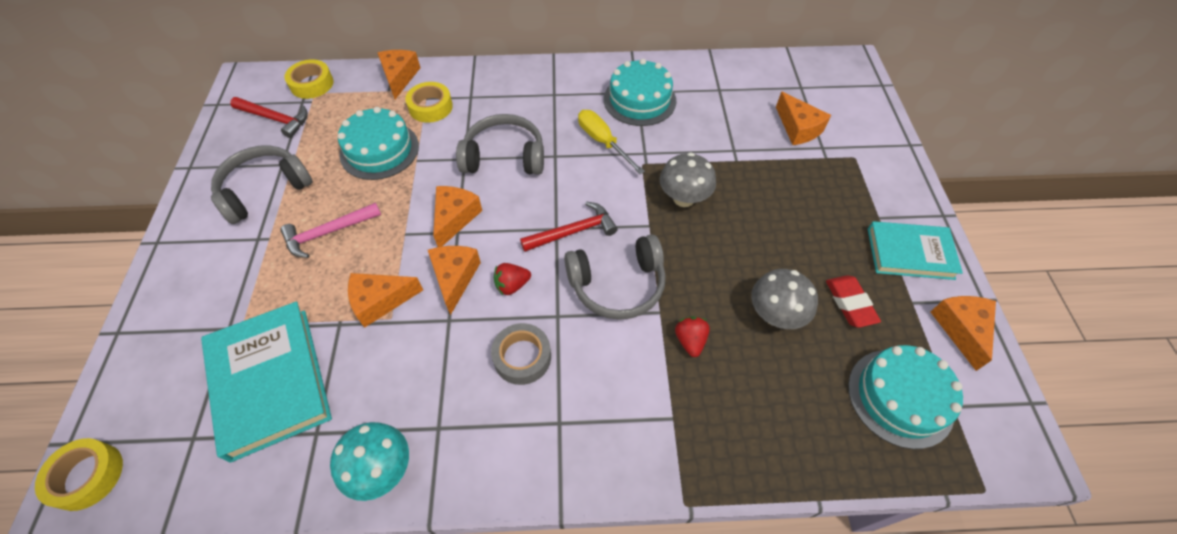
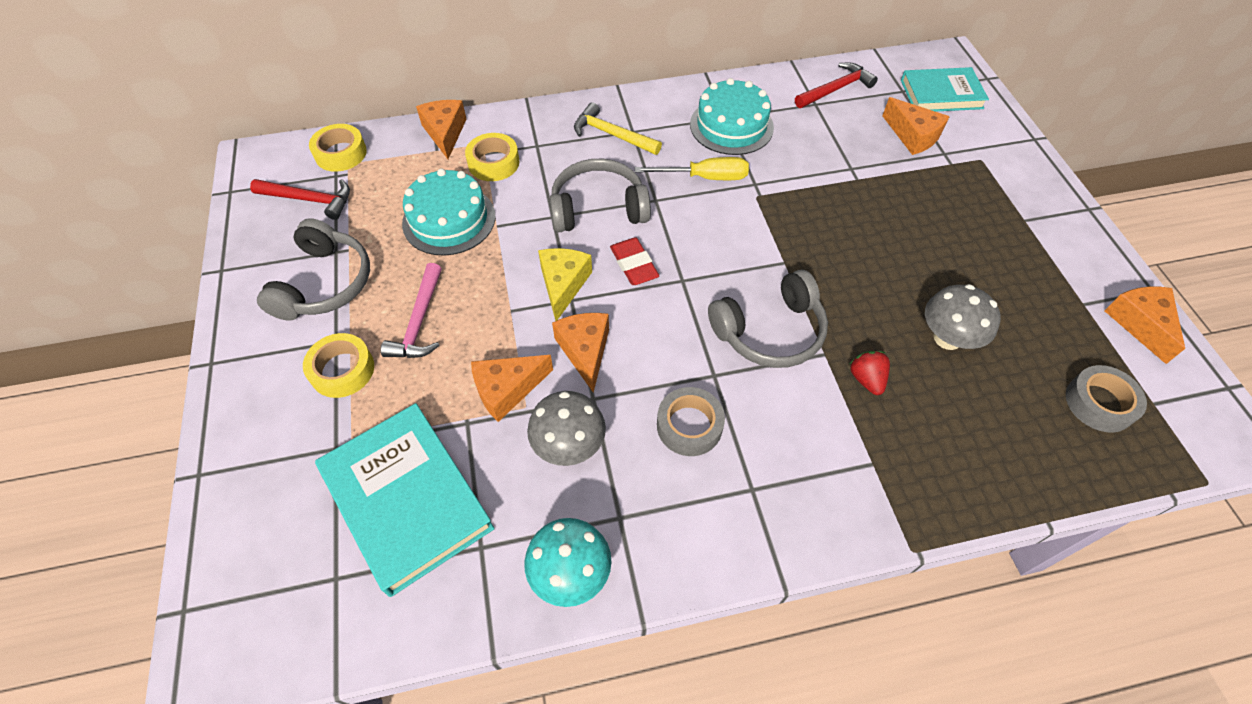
camera: 10 degrees left, 0 degrees up
yellow tape [35,438,123,511] -> yellow tape moved to [303,333,374,398]
grey headphones [211,145,313,224] -> grey headphones turned 150 degrees clockwise [257,218,370,321]
pink hammer [280,202,381,258] -> pink hammer turned 45 degrees counterclockwise [381,263,442,358]
orange cheese [433,186,482,247] -> yellow cheese [538,248,592,321]
red strawberry [494,263,531,295] -> none
red hammer [520,201,618,252] -> red hammer moved to [795,63,878,108]
yellow screwdriver [578,110,645,174] -> yellow screwdriver turned 135 degrees clockwise [635,157,749,180]
grey mushroom [660,152,716,207] -> grey mushroom moved to [527,391,606,466]
red eraser [826,275,881,328] -> red eraser moved to [610,237,659,285]
turquoise cake [848,345,963,449] -> grey tape [1066,365,1147,433]
turquoise book [868,221,963,280] -> turquoise book moved to [901,67,989,112]
none -> yellow hammer [574,102,662,155]

